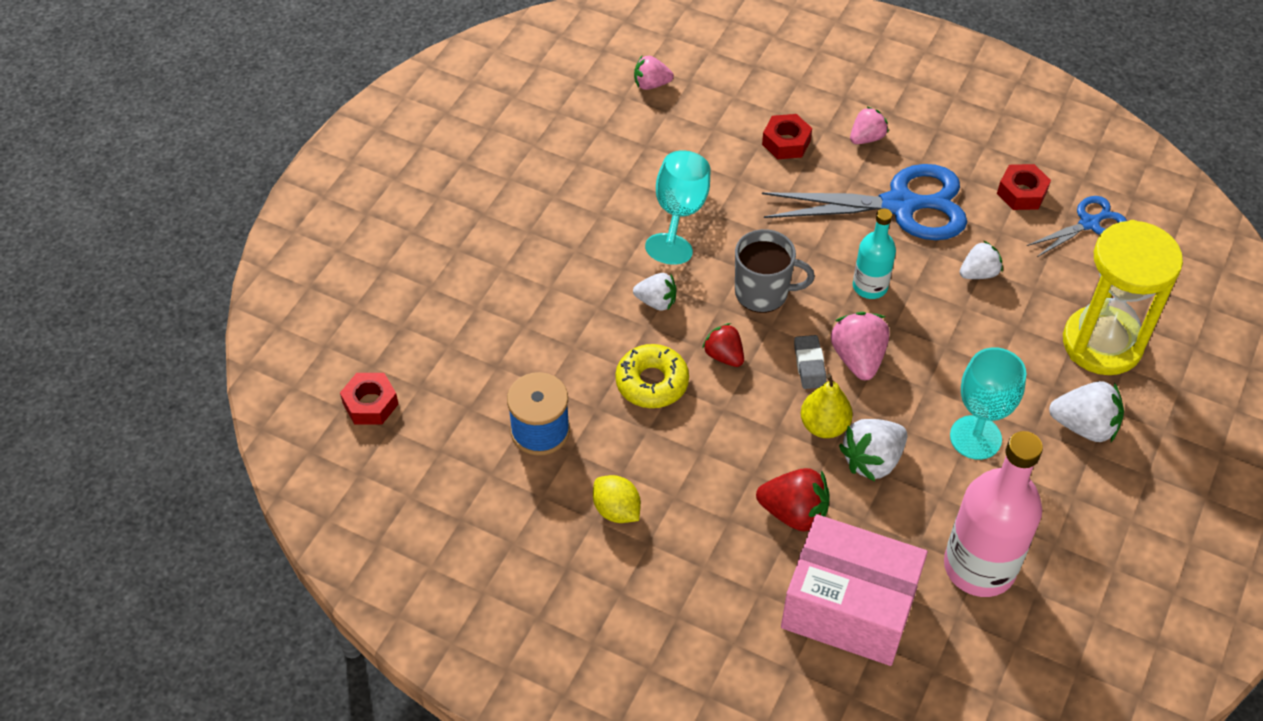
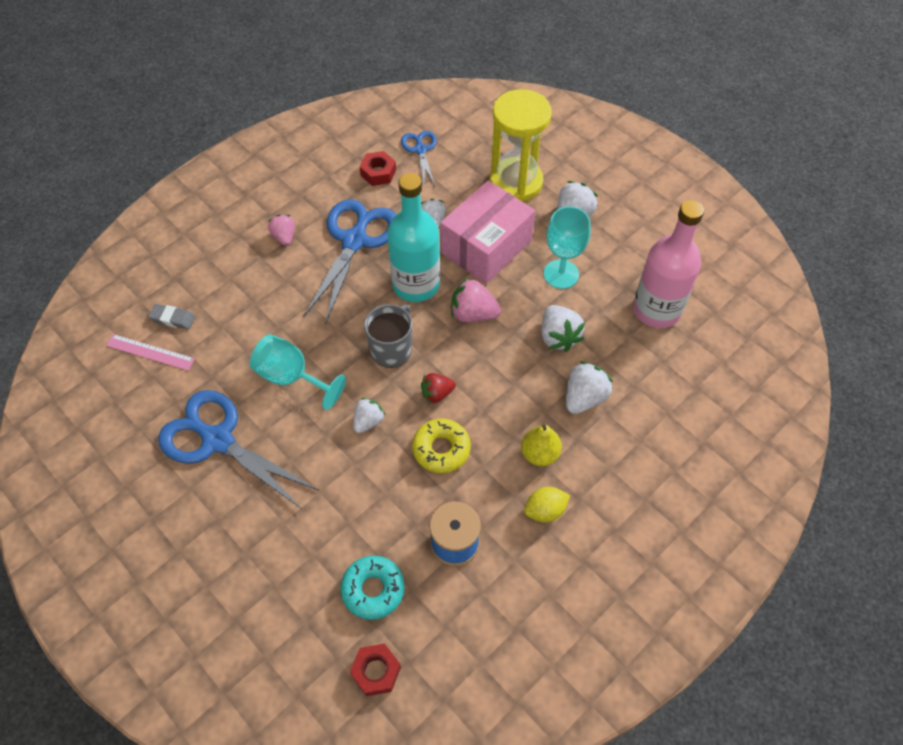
camera: 70 degrees left, 5 degrees up
pink strawberry [634,56,674,90] -> pink ruler [106,334,195,370]
red strawberry [756,468,830,532] -> white strawberry [566,361,613,414]
red nut [762,114,812,159] -> none
pink box [781,514,928,666] -> pink box moved to [440,180,535,284]
grey eraser [794,335,827,389] -> grey eraser moved to [148,304,195,329]
yellow pear [800,374,853,438] -> yellow pear moved to [521,424,562,466]
turquoise bottle [853,208,896,299] -> turquoise bottle [387,173,440,302], size x1.82
none -> blue scissors [158,390,318,509]
none -> turquoise donut [340,556,405,620]

